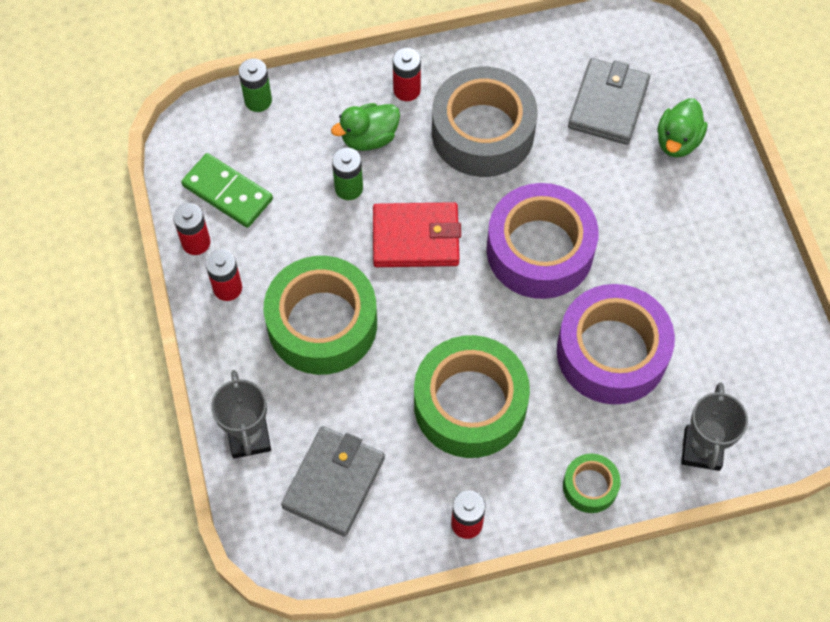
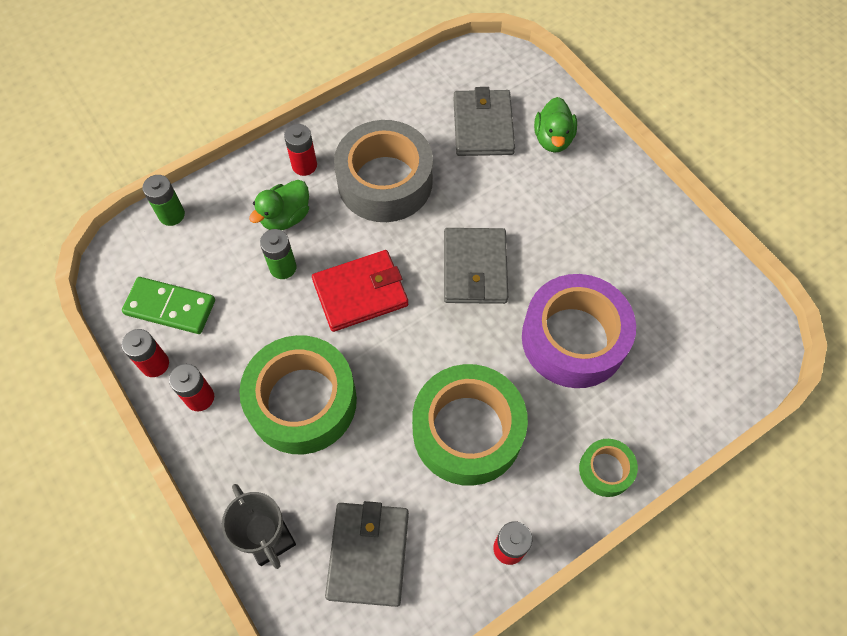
camera: 20 degrees left, 0 degrees up
purple tape [487,183,599,299] -> grey wallet [444,228,508,304]
grey trophy [681,382,748,471] -> none

